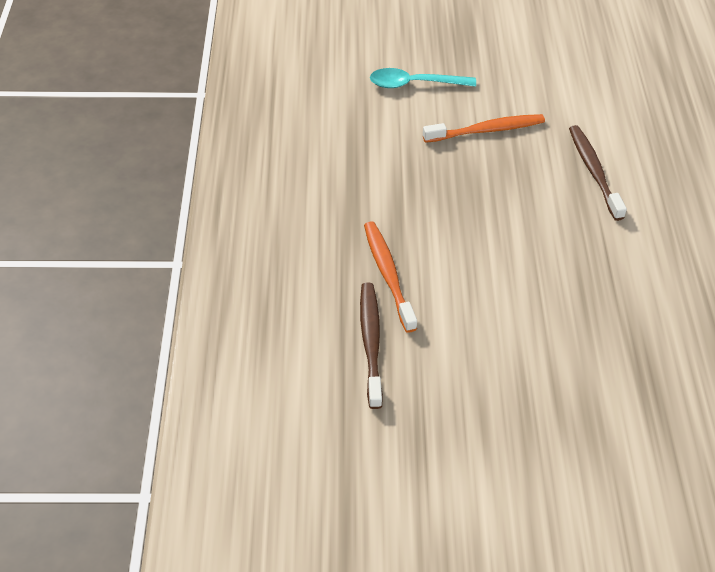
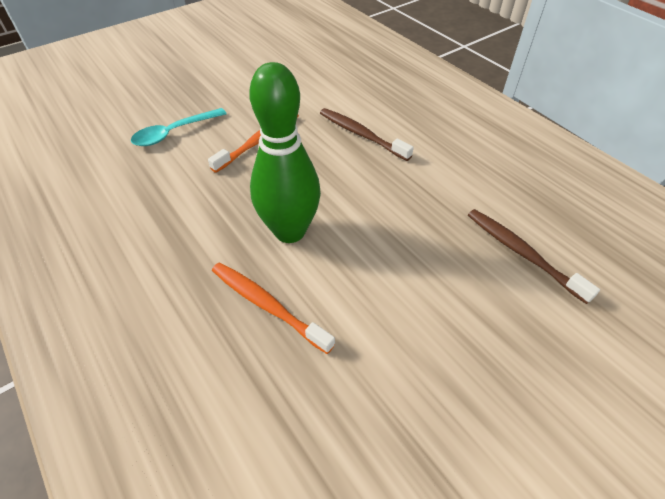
camera: 35 degrees left, 0 degrees up
brown toothbrush [360,283,383,409] -> brown toothbrush moved to [468,209,600,304]
none -> green bowling pin [249,62,321,243]

